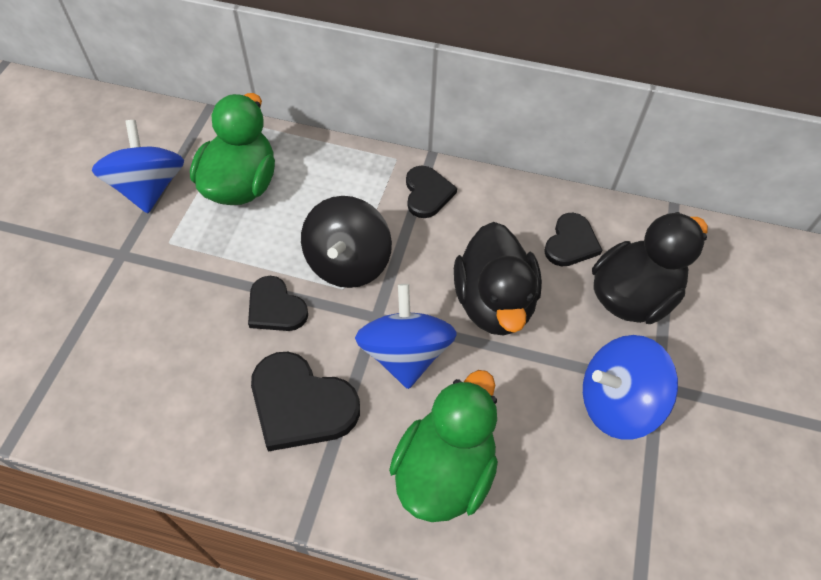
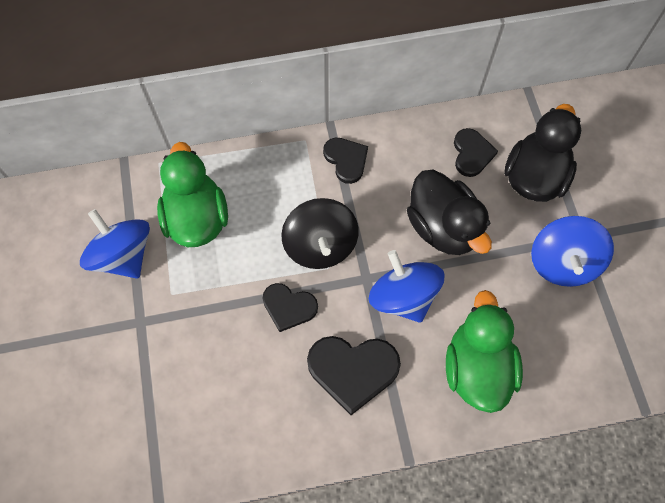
camera: 25 degrees left, 10 degrees up
blue spinning top [583,335,678,440] -> blue spinning top turned 45 degrees counterclockwise [531,216,614,287]

